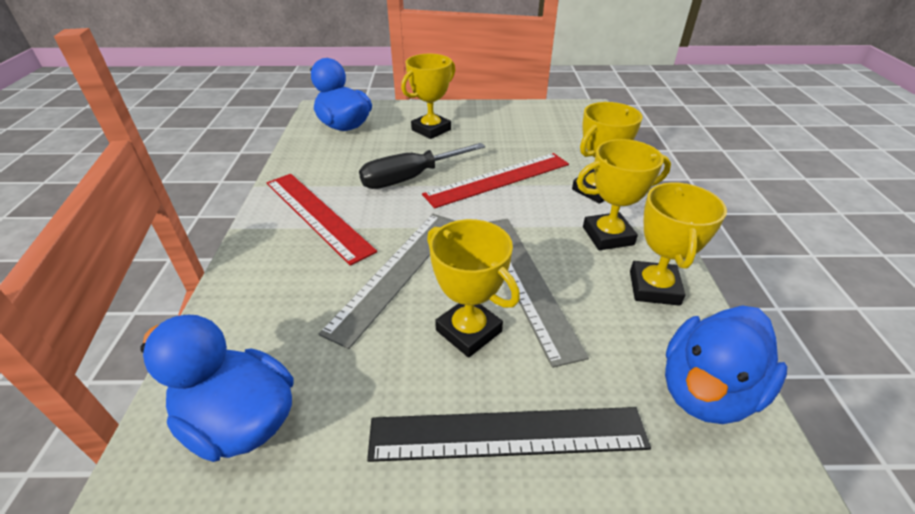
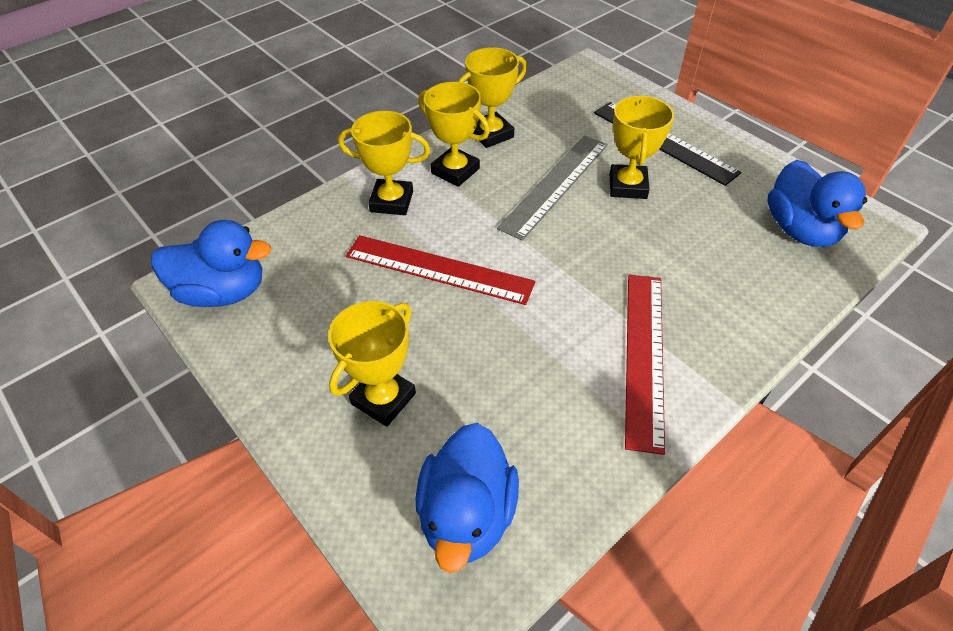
camera: 130 degrees left, 10 degrees up
grey ruler [319,214,455,349] -> none
black screwdriver [359,143,485,189] -> none
yellow trophy [401,54,455,139] -> yellow trophy turned 60 degrees counterclockwise [328,301,416,427]
blue duck [665,305,787,424] -> blue duck moved to [151,220,271,307]

